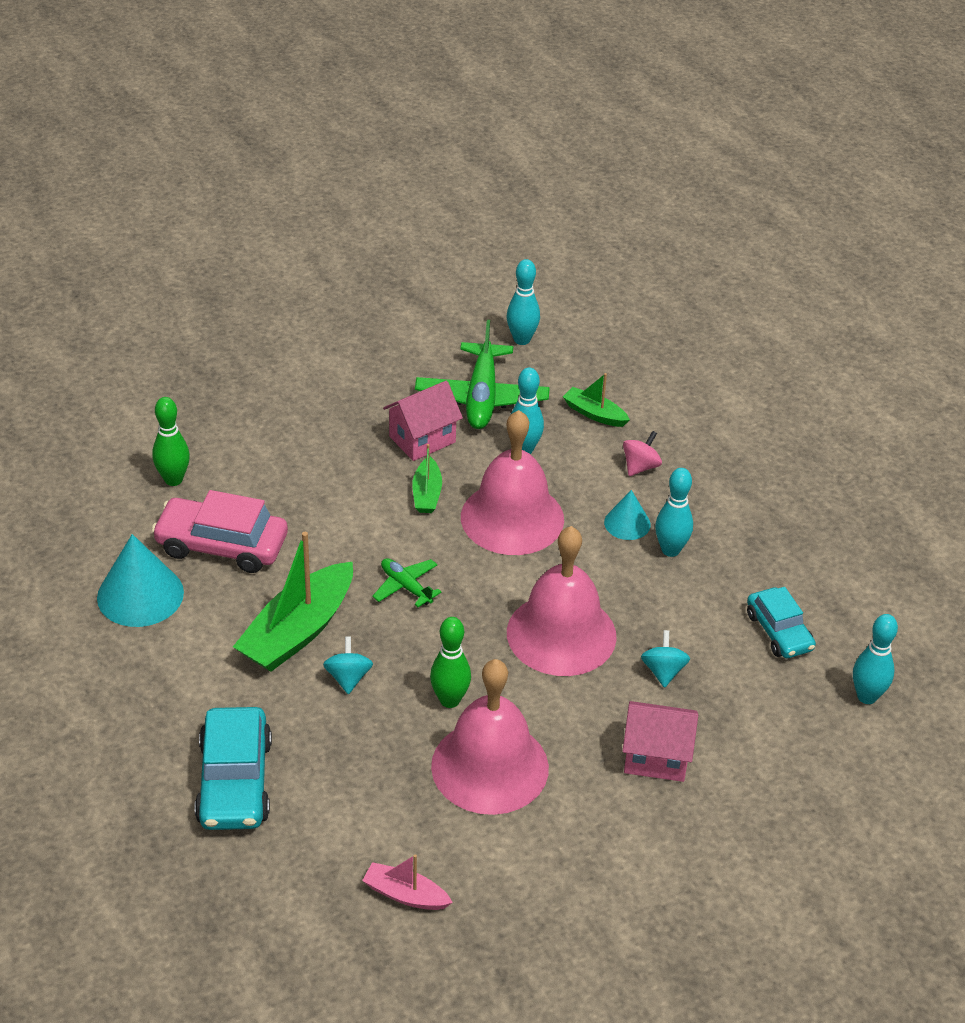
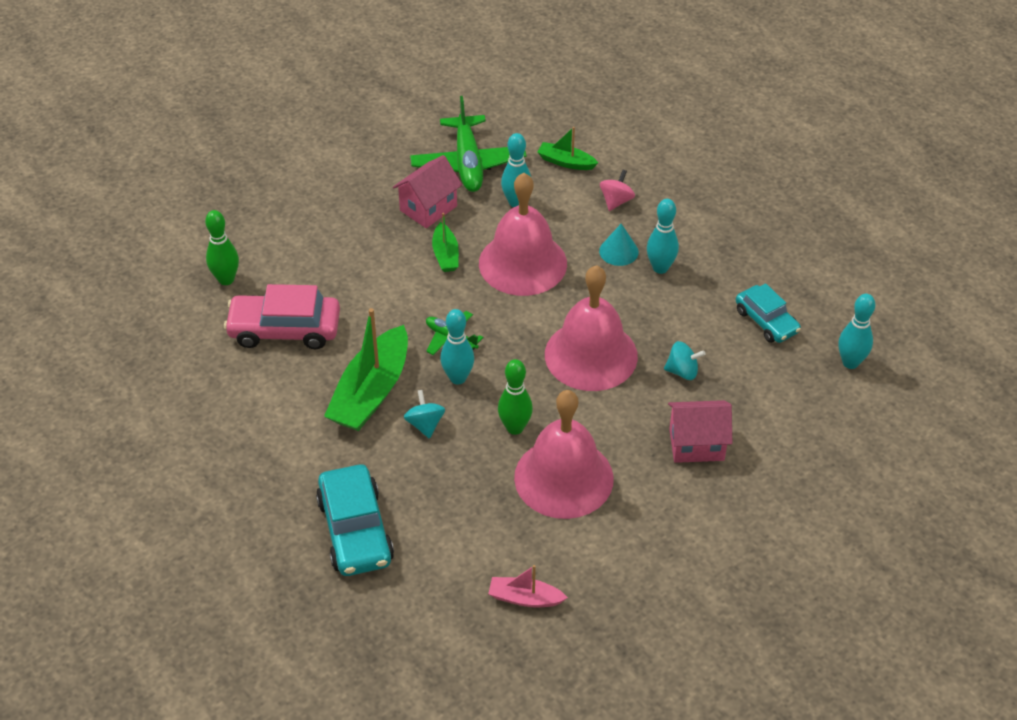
camera: 10 degrees left, 5 degrees up
turquoise cone [97,534,184,627] -> none
turquoise bowling pin [507,259,540,345] -> turquoise bowling pin moved to [440,309,474,385]
turquoise spinning top [641,630,690,688] -> turquoise spinning top turned 105 degrees clockwise [664,341,706,380]

